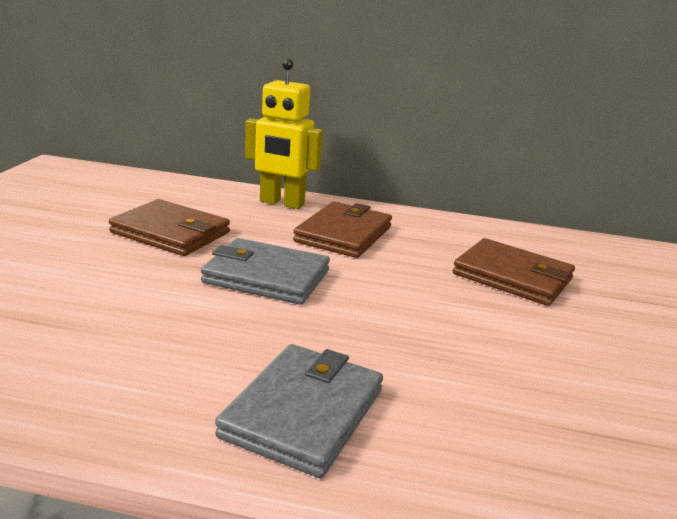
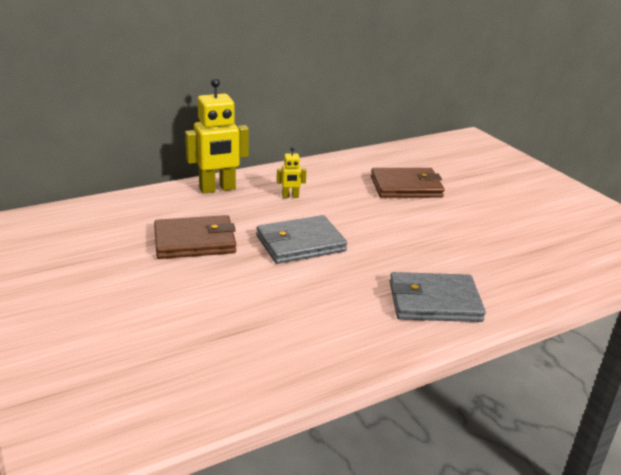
camera: 40 degrees left, 5 degrees up
grey wallet [215,344,383,478] -> grey wallet turned 75 degrees counterclockwise [390,272,486,322]
brown wallet [293,202,392,258] -> yellow robot [277,147,307,198]

